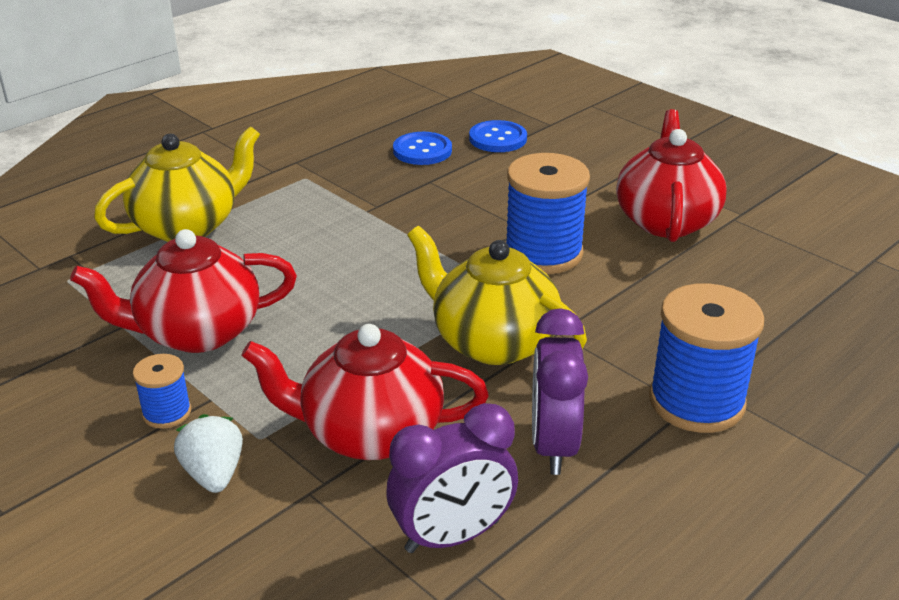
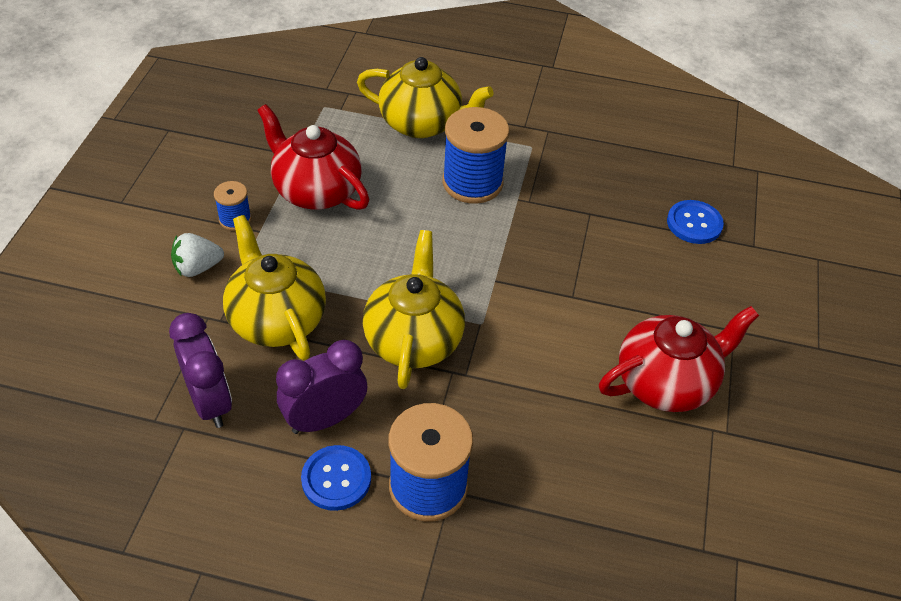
camera: 55 degrees right, 15 degrees up
white strawberry [174,414,243,493] -> white strawberry turned 150 degrees counterclockwise [171,233,224,277]
red teapot [241,324,489,460] -> yellow teapot [223,215,326,361]
purple clock [386,403,518,553] -> purple clock turned 150 degrees counterclockwise [169,313,232,428]
blue button [393,132,452,165] -> blue button moved to [301,445,371,511]
blue spool [506,153,590,274] -> blue spool moved to [442,107,509,204]

